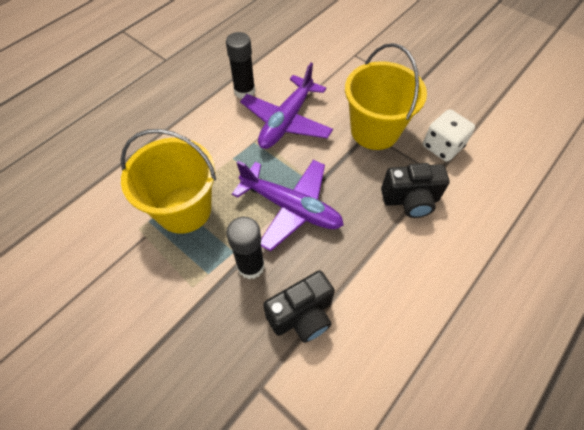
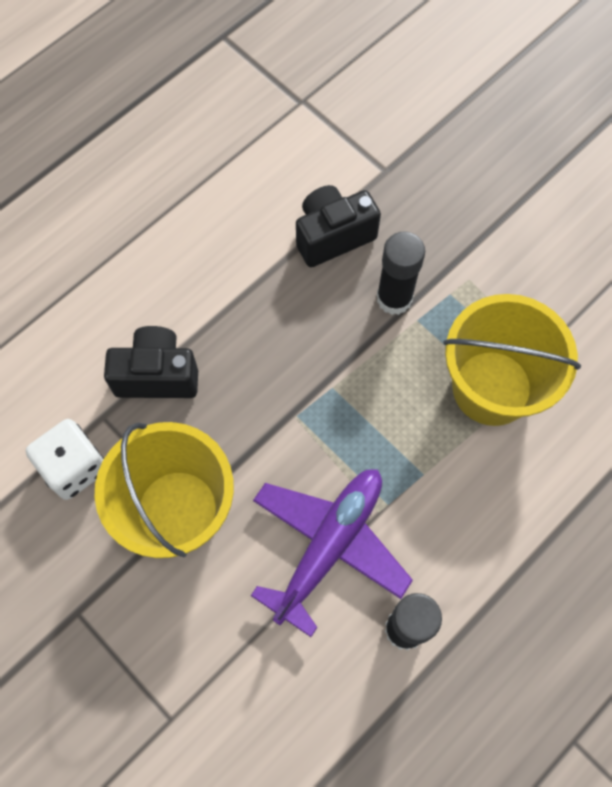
camera: 175 degrees left, 10 degrees up
purple plane [232,160,344,251] -> none

